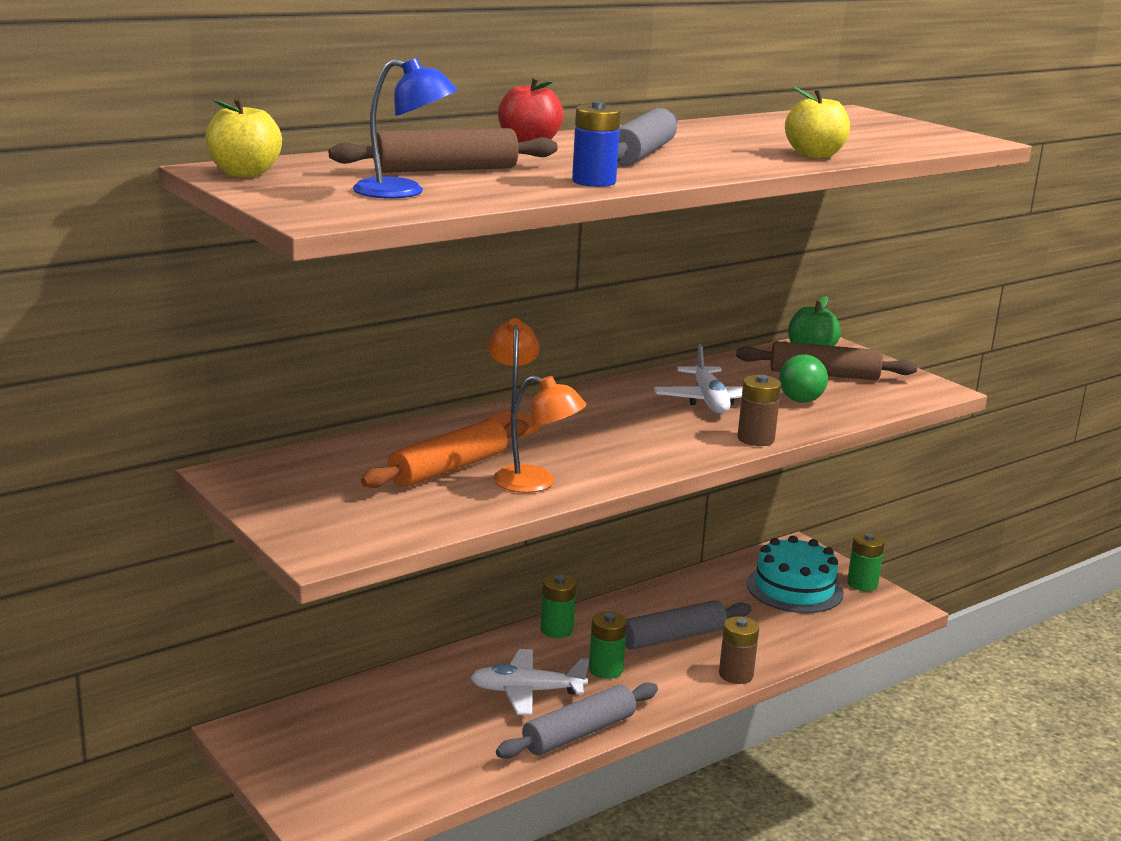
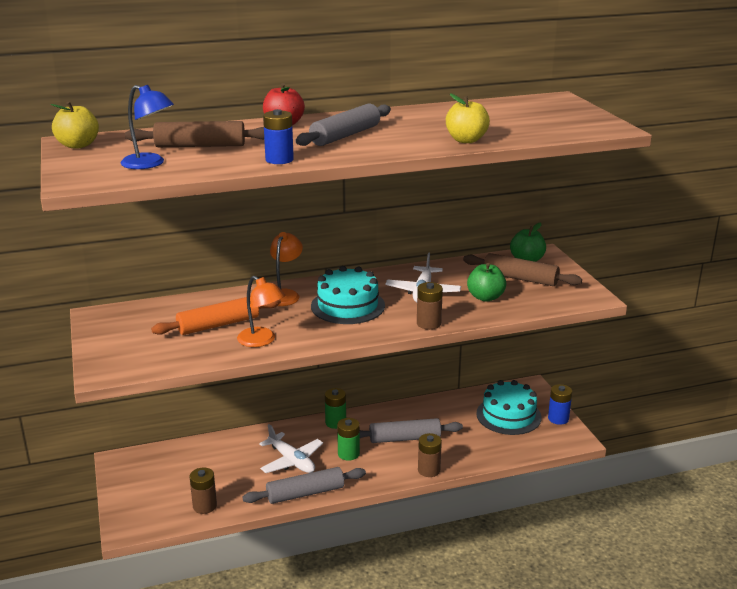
camera: 20 degrees right, 5 degrees up
white plane [470,649,589,715] -> white plane turned 150 degrees counterclockwise [259,424,323,473]
green ball [779,354,828,403] -> green apple [467,263,506,302]
green battery [847,532,885,591] -> blue battery [548,384,572,425]
none -> brown battery [190,467,217,514]
none -> turquoise cake [311,266,385,324]

